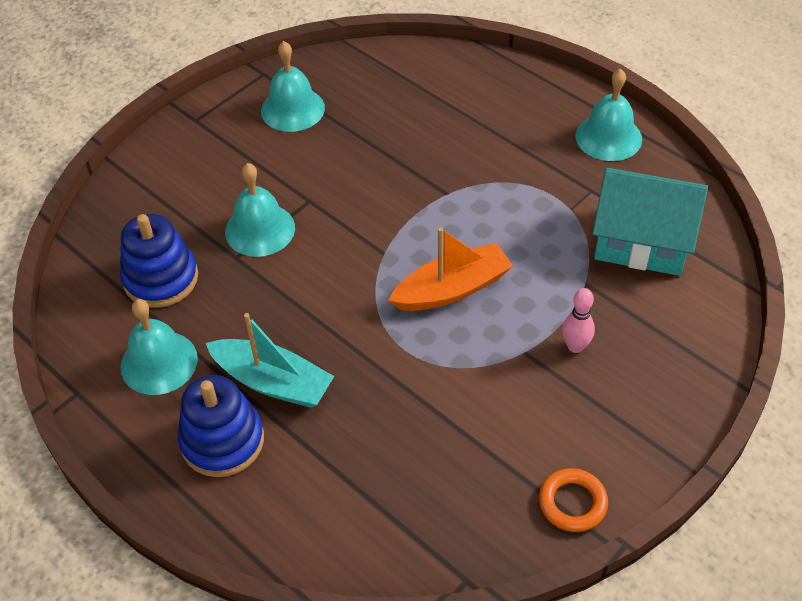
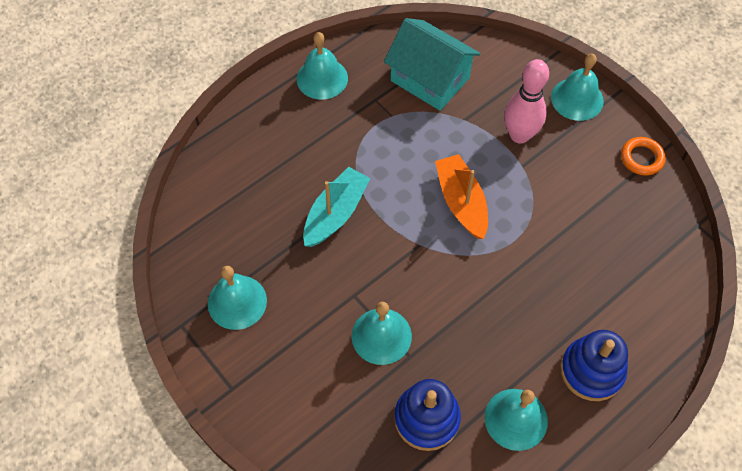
camera: 85 degrees left, 10 degrees up
turquoise boat [206,313,334,408] -> turquoise boat moved to [303,167,371,247]
pink bowling pin [562,288,595,353] -> pink bowling pin [504,59,549,143], size x1.80
turquoise house [592,168,708,276] -> turquoise house turned 75 degrees counterclockwise [384,18,481,111]
none -> turquoise bell [551,54,604,121]

